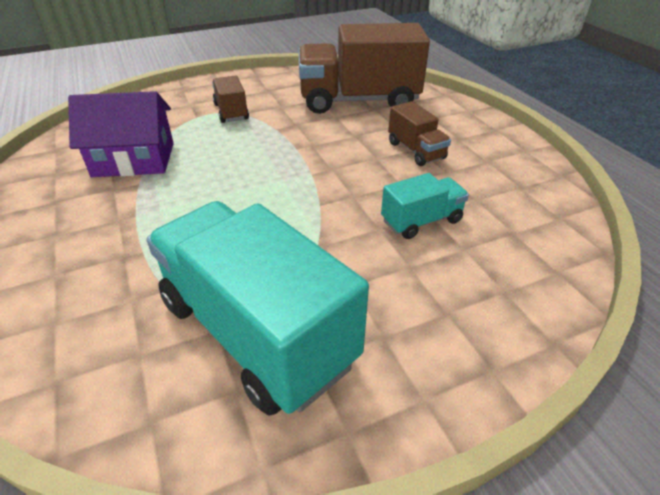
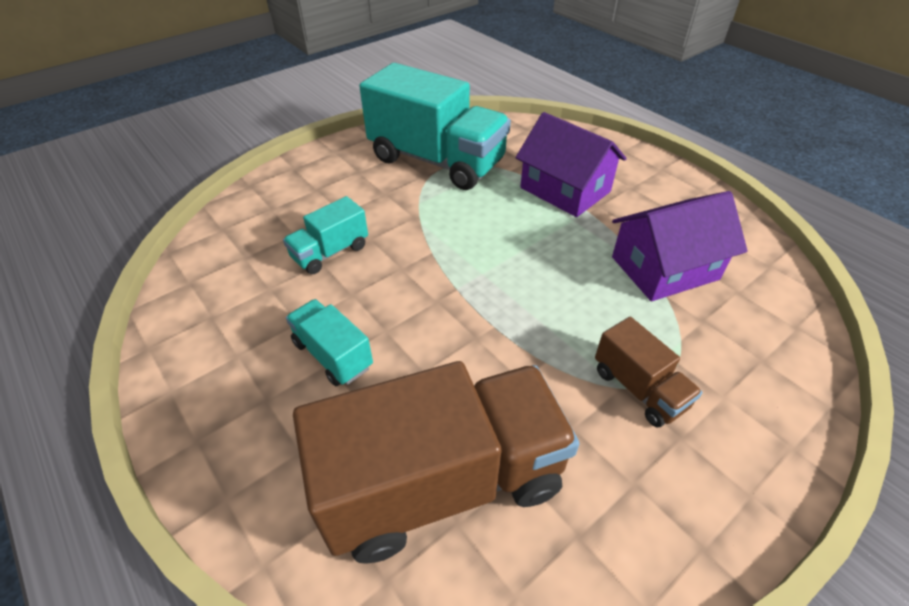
camera: 165 degrees right, 5 degrees up
brown truck [388,101,451,166] -> turquoise truck [286,299,373,386]
none -> purple house [515,112,627,217]

